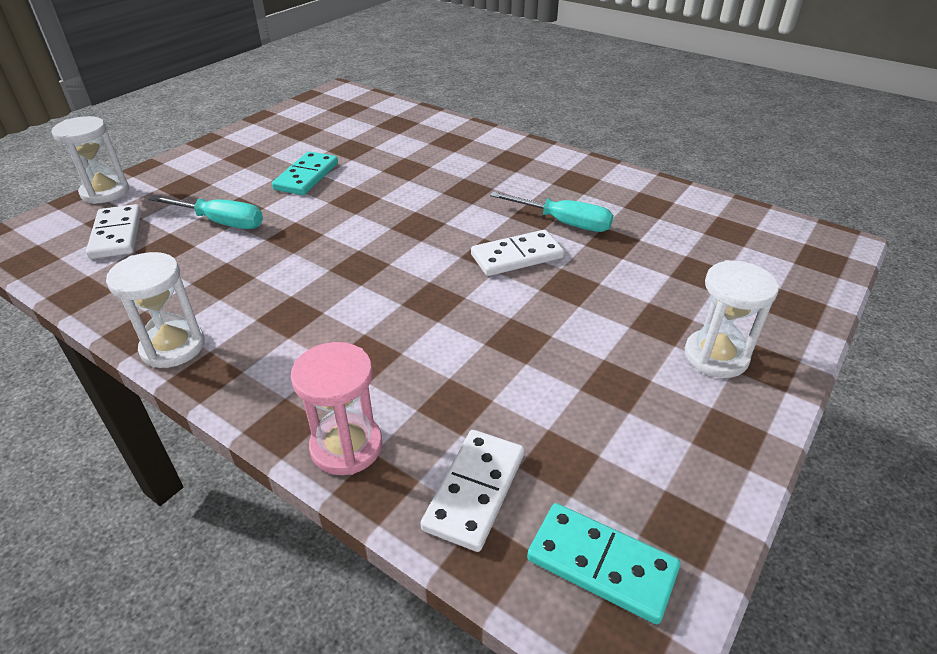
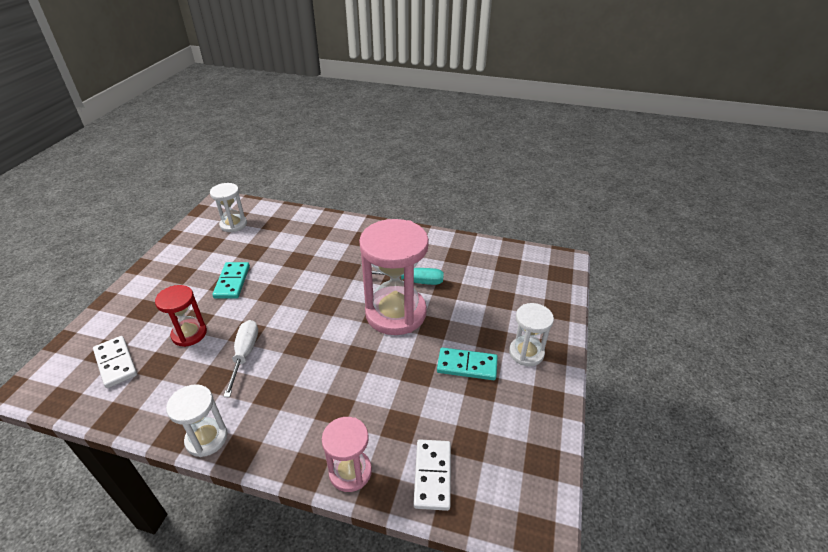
camera: 20 degrees left, 0 degrees up
white hourglass [52,116,129,204] -> white hourglass moved to [210,183,247,232]
turquoise screwdriver [148,195,263,229] -> red hourglass [155,285,207,347]
white domino [471,230,564,276] -> pink hourglass [359,219,429,335]
turquoise domino [527,503,680,624] -> turquoise domino moved to [437,347,498,380]
none -> white screwdriver [223,320,258,397]

